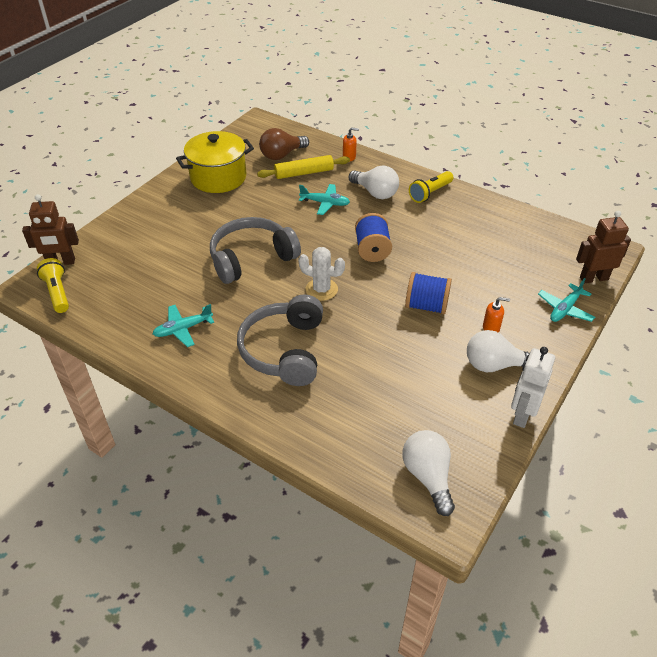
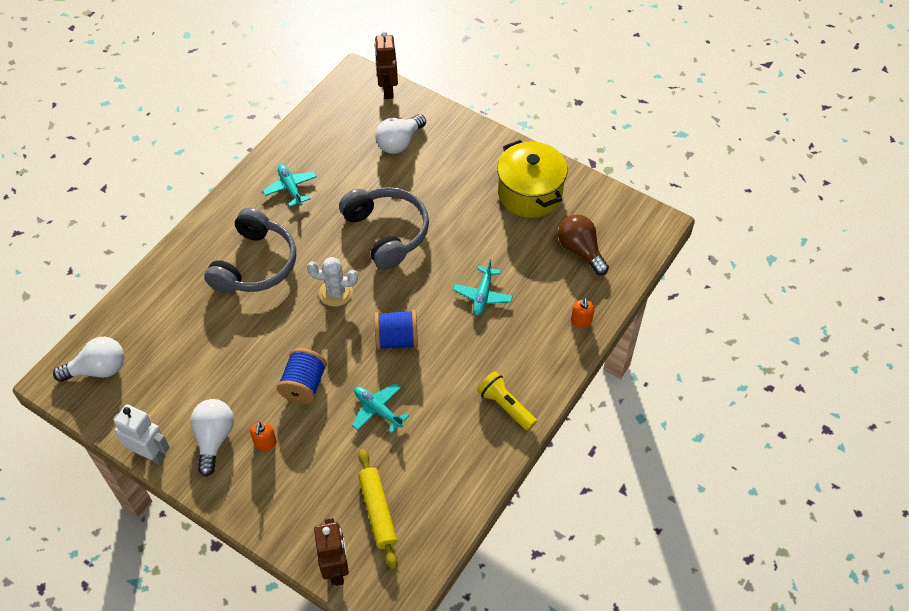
camera: 90 degrees right, 10 degrees up
yellow flashlight [37,258,69,313] -> none
grey headphones [237,295,323,386] -> grey headphones turned 105 degrees clockwise [204,208,296,294]
yellow rolling pin [257,155,350,179] -> yellow rolling pin moved to [358,449,398,570]
white cactus [298,247,345,301] -> white cactus turned 75 degrees clockwise [307,257,358,306]
white light bulb [349,165,399,199] -> white light bulb moved to [375,114,426,154]
turquoise plane [538,278,595,322] -> turquoise plane moved to [352,383,409,433]

